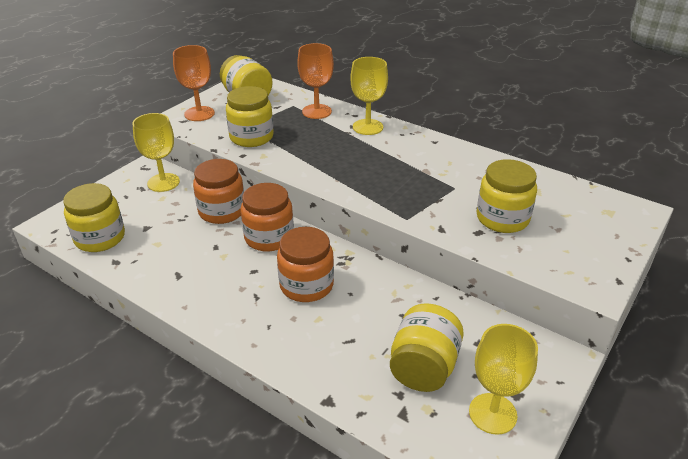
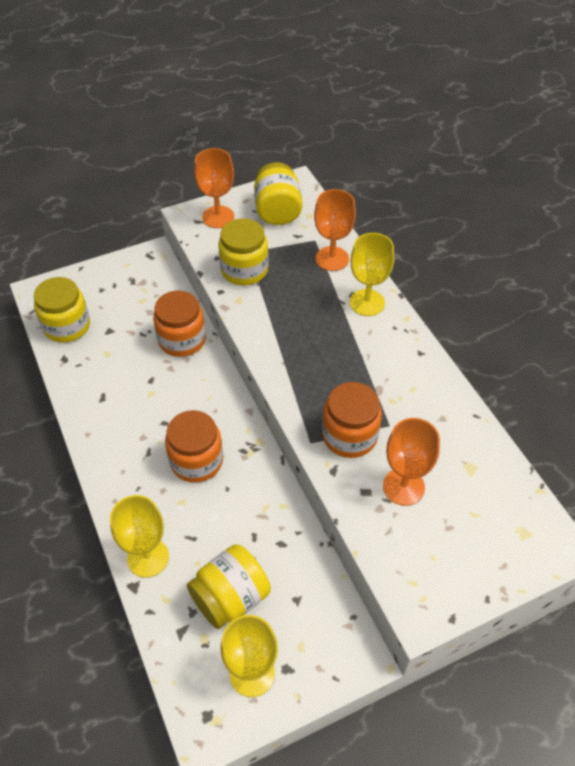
camera: 30 degrees right, 15 degrees up
yellow goblet [132,113,180,192] -> yellow goblet moved to [110,495,169,578]
orange jar [241,183,294,252] -> orange jar moved to [322,382,382,458]
yellow jar [477,159,537,233] -> orange goblet [383,418,440,506]

